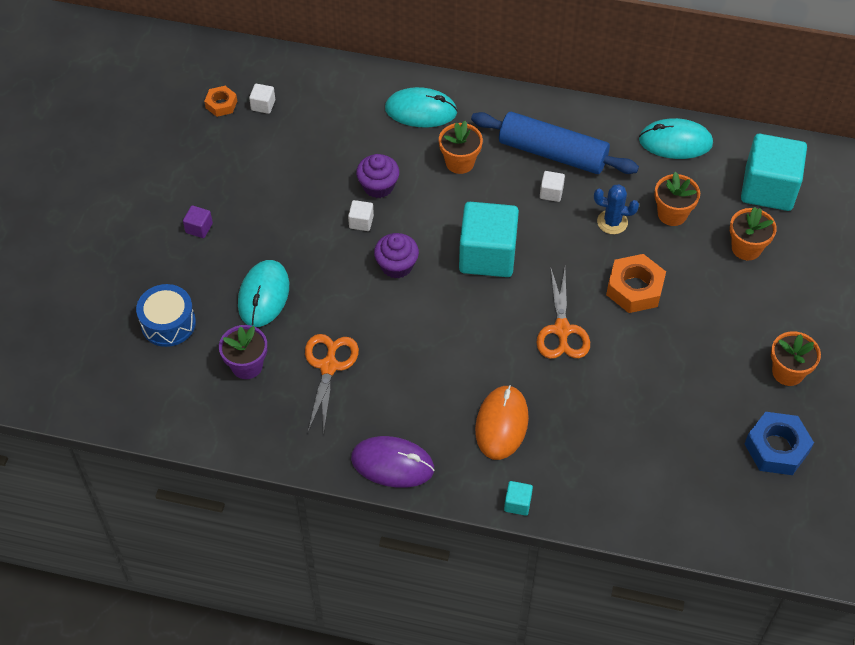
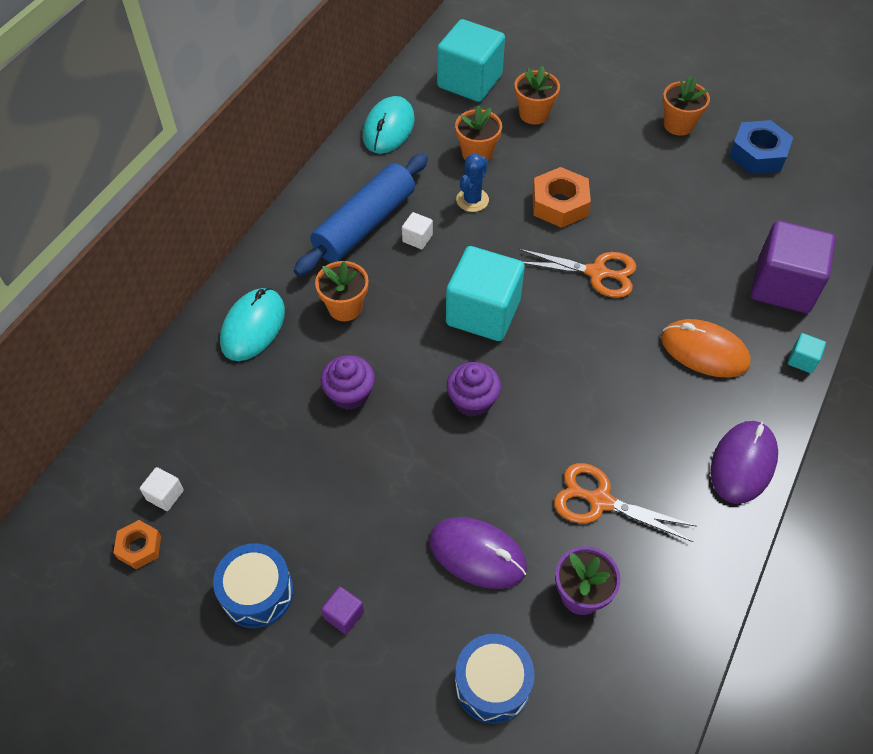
camera: 75 degrees left, 0 degrees up
turquoise mouse [238,260,289,327] -> purple mouse [429,517,527,589]
white cube [348,200,374,231] -> none
none -> blue drum [213,543,294,628]
none -> purple cube [751,221,836,313]

